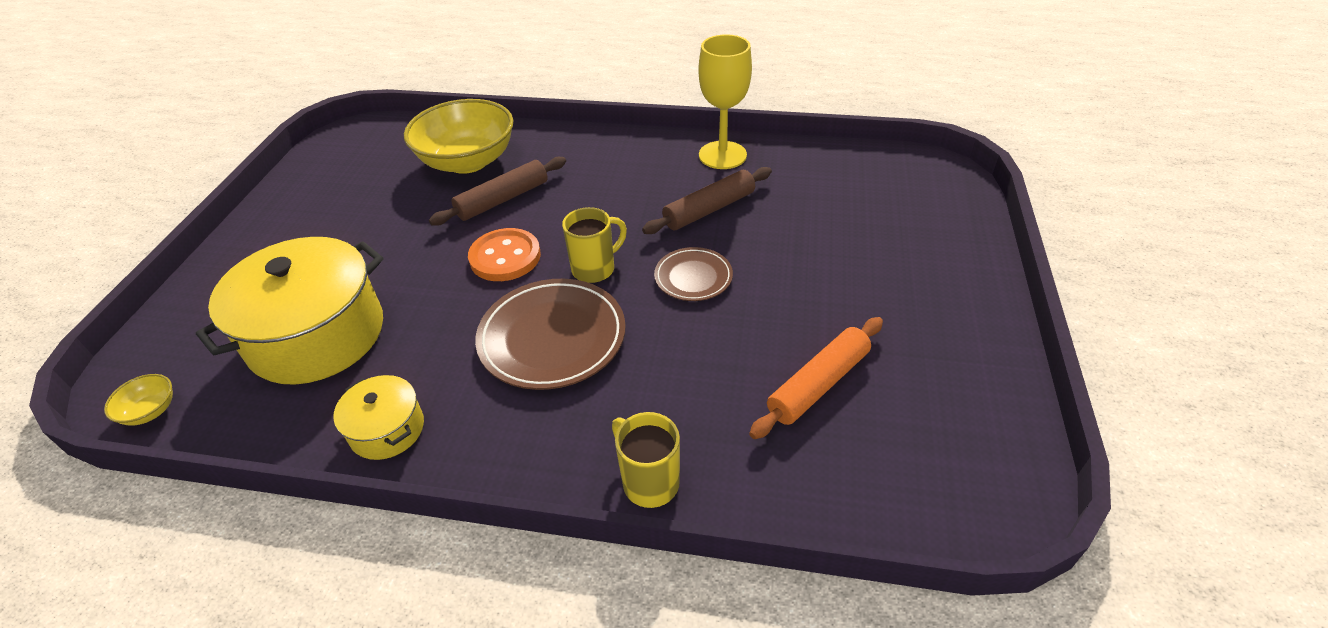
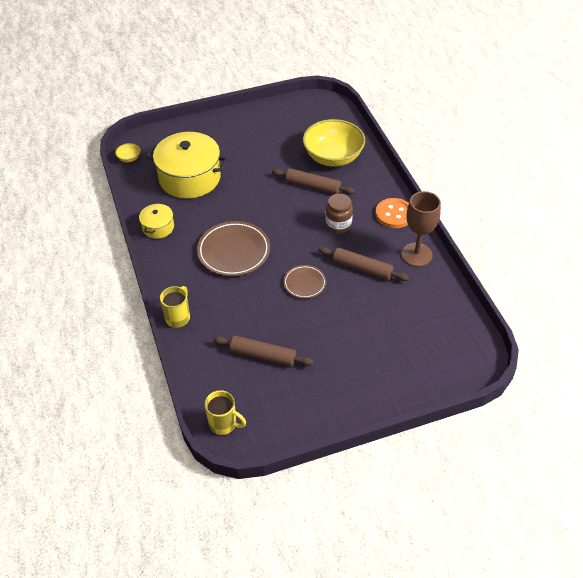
camera: 60 degrees right, 5 degrees up
orange button [468,228,541,281] -> orange button moved to [375,198,409,228]
yellow mug [562,207,627,283] -> yellow mug moved to [205,390,246,435]
yellow goblet [698,34,752,169] -> brown goblet [401,191,441,267]
orange rolling pin [749,317,883,439] -> brown rolling pin [213,335,314,366]
none -> brown jar [326,194,353,234]

